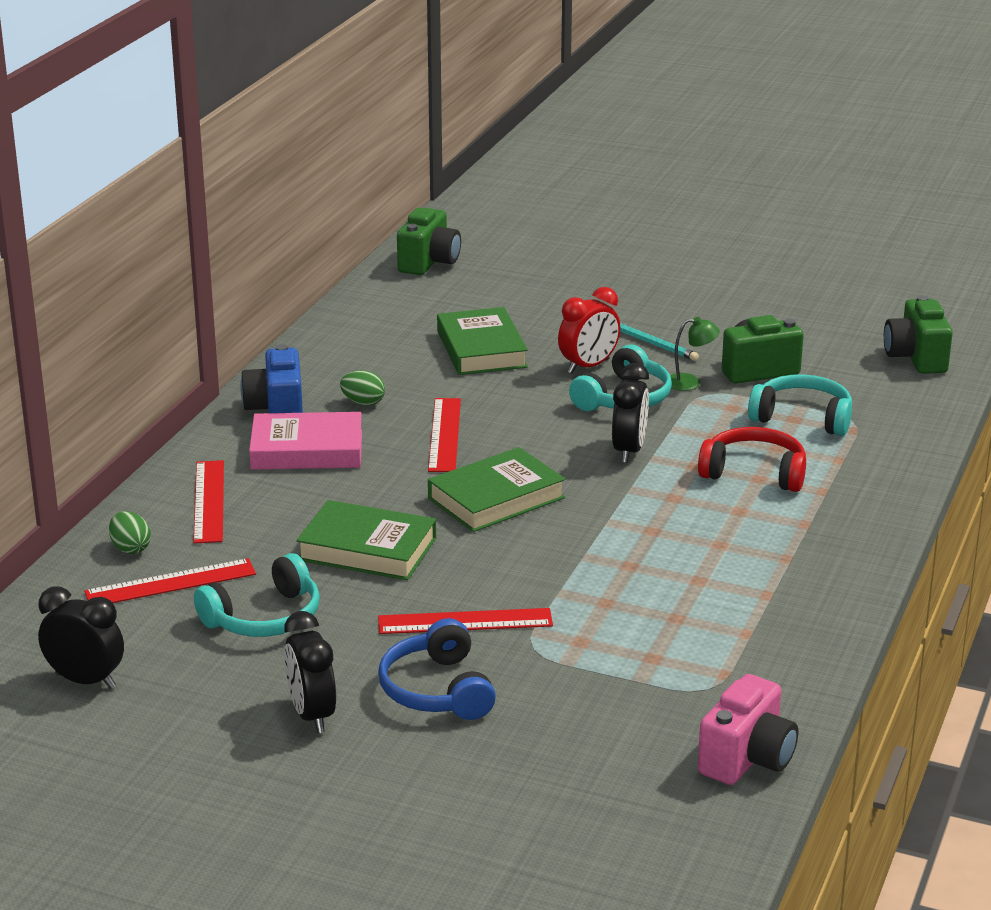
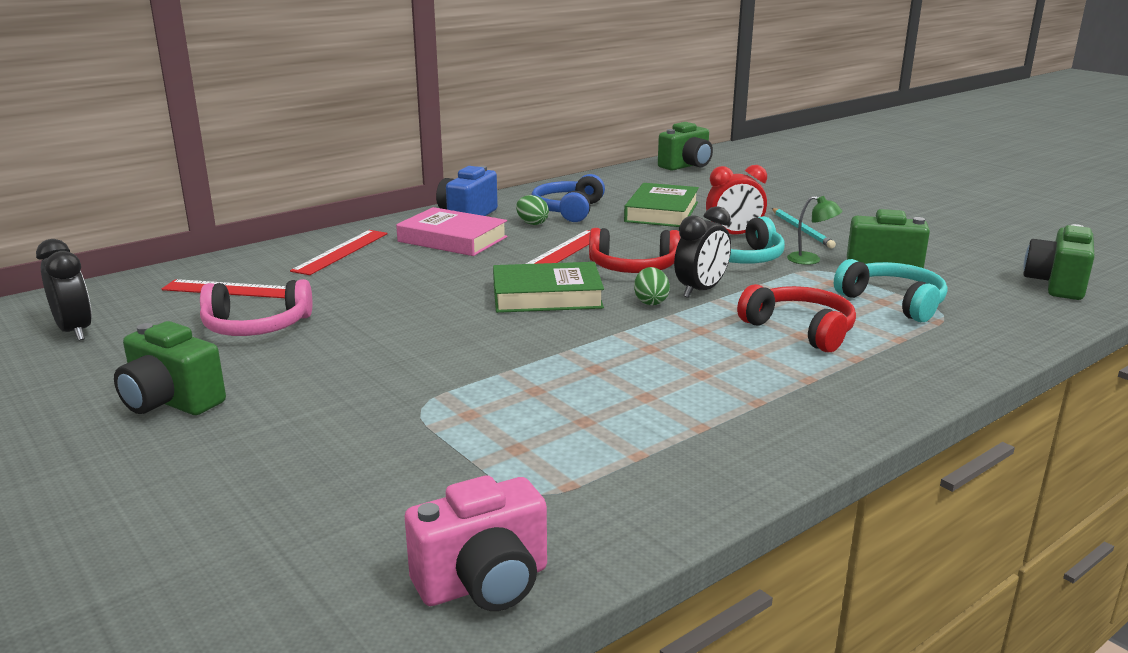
camera: 30 degrees right, 5 degrees down
green egg [109,511,151,554] -> green egg moved to [634,267,670,305]
turquoise headphones [194,553,320,637] -> pink headphones [200,279,312,336]
black clock [284,611,336,733] -> green camera [114,321,226,415]
green book [296,500,436,580] -> none
red ruler [378,608,553,634] -> none
blue headphones [378,618,496,720] -> blue headphones moved to [532,174,605,222]
none -> red headphones [589,228,680,273]

